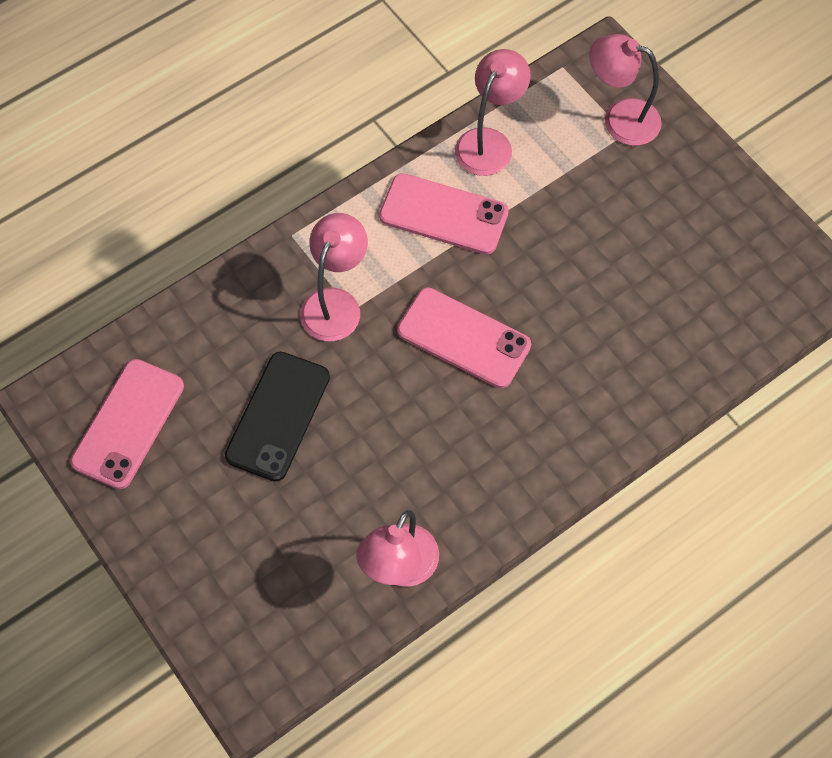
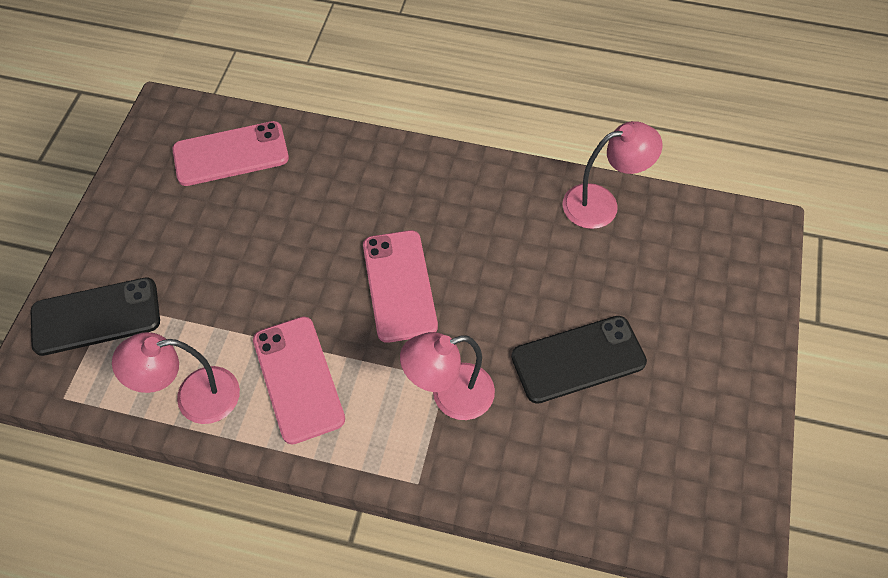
camera: 130 degrees left, 5 degrees down
pink phone [70,359,184,490] -> pink phone moved to [172,121,289,186]
pink lamp [589,34,662,146] -> black phone [30,277,160,356]

